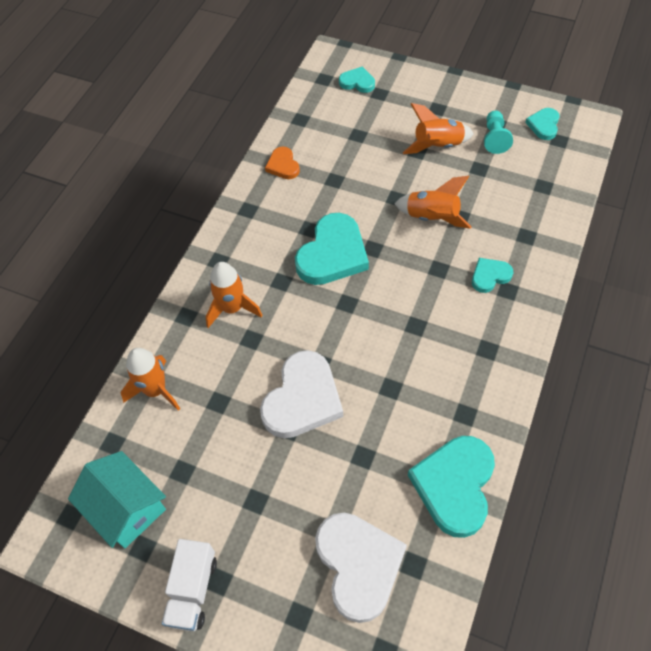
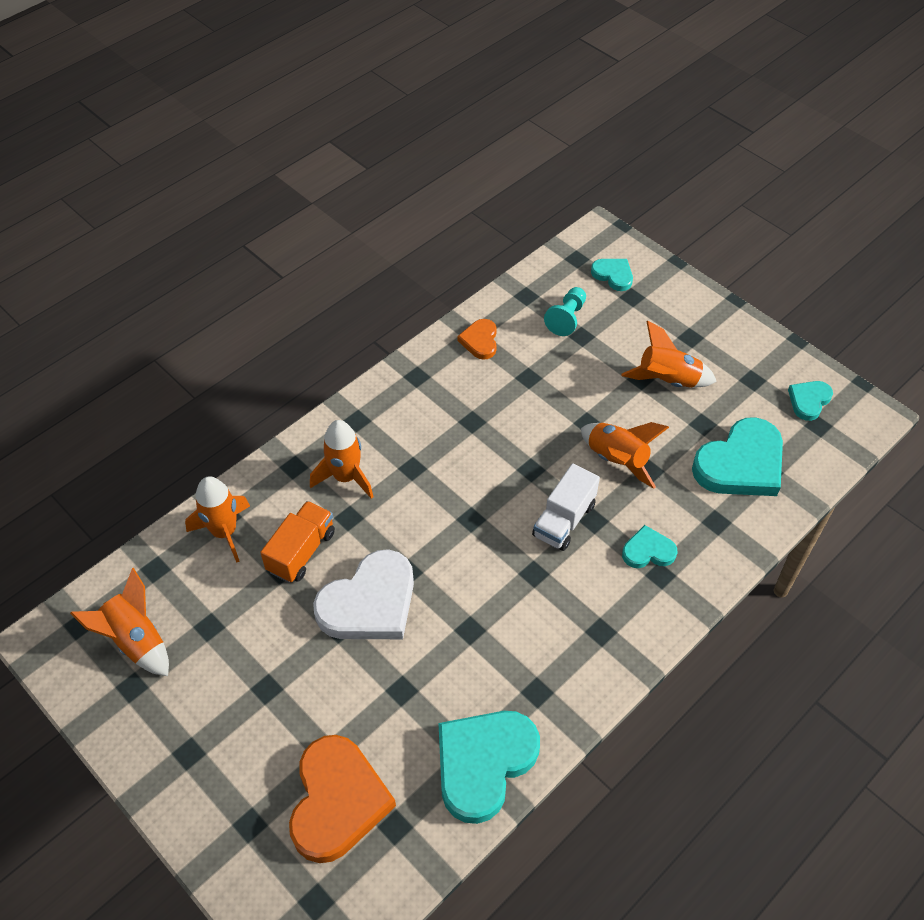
camera: 20 degrees right, 5 degrees down
turquoise house [68,451,166,548] -> orange rocket [70,568,169,676]
white truck [162,539,217,631] -> white truck moved to [532,464,600,551]
turquoise heart [295,213,369,285] -> turquoise heart moved to [692,417,783,496]
white heart [315,513,407,623] -> orange heart [289,735,396,863]
turquoise pawn [484,111,513,154] -> turquoise pawn moved to [544,287,586,336]
none -> orange truck [260,501,335,583]

